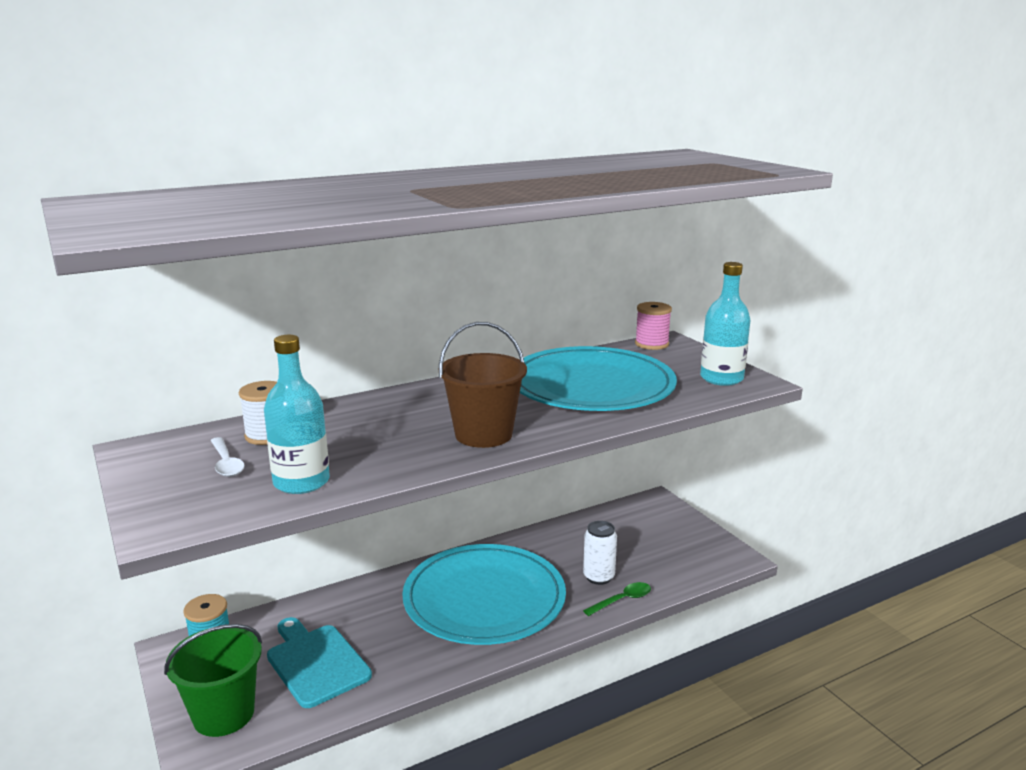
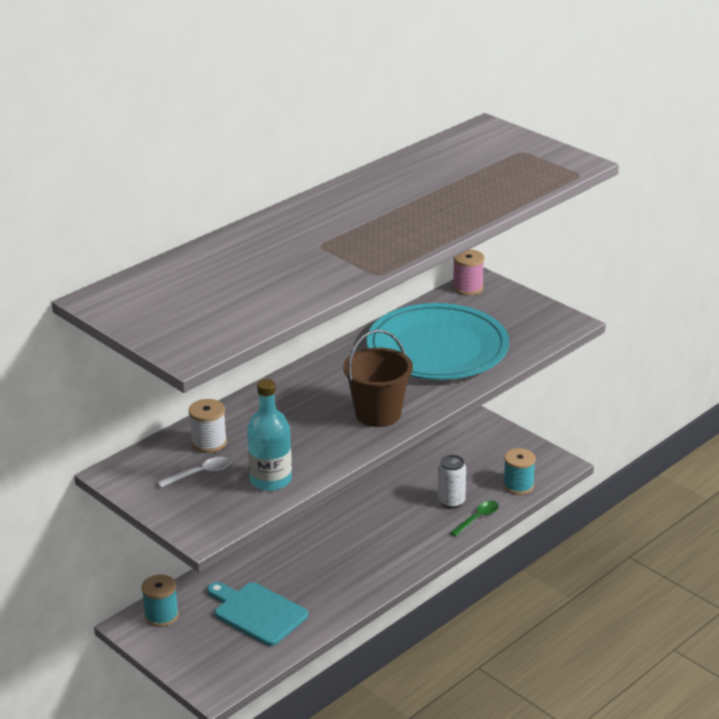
camera: 15 degrees left, 10 degrees up
green bucket [164,624,262,737] -> none
white spoon [210,437,245,477] -> white spoon turned 75 degrees counterclockwise [158,457,231,487]
turquoise plate [402,544,566,645] -> none
turquoise bottle [700,262,750,386] -> none
none -> turquoise spool [503,448,536,495]

